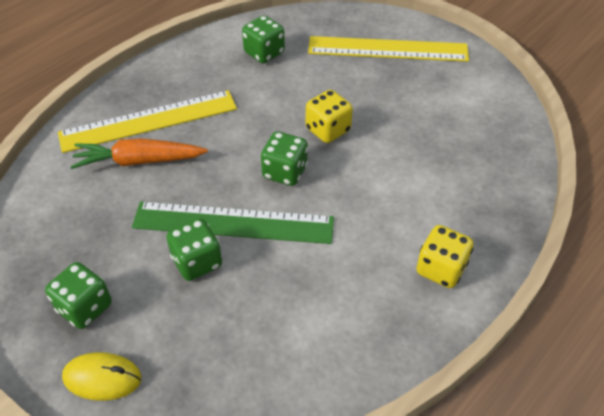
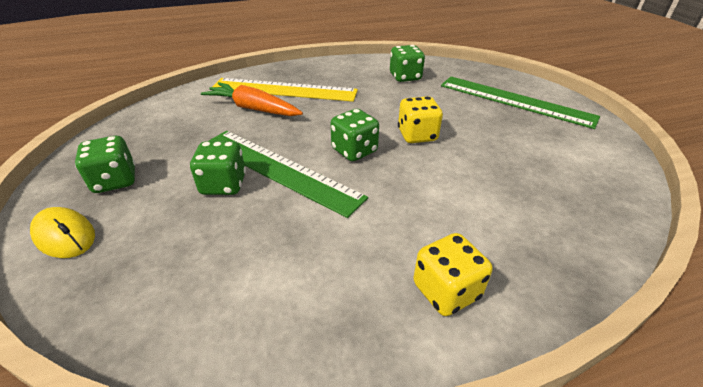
camera: 30 degrees right, 10 degrees down
yellow ruler [308,36,469,62] -> green ruler [441,77,600,129]

